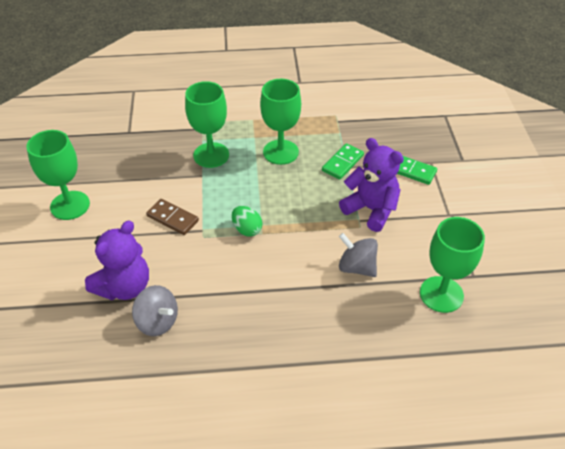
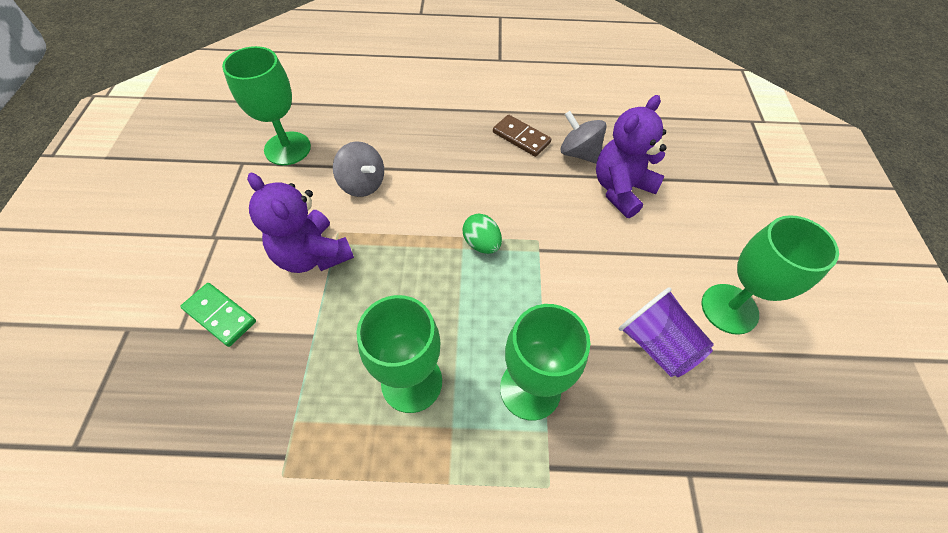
camera: 175 degrees left, 10 degrees up
brown domino [146,199,199,235] -> brown domino moved to [493,115,551,157]
green domino [322,143,364,180] -> none
none -> purple cup [619,287,714,377]

